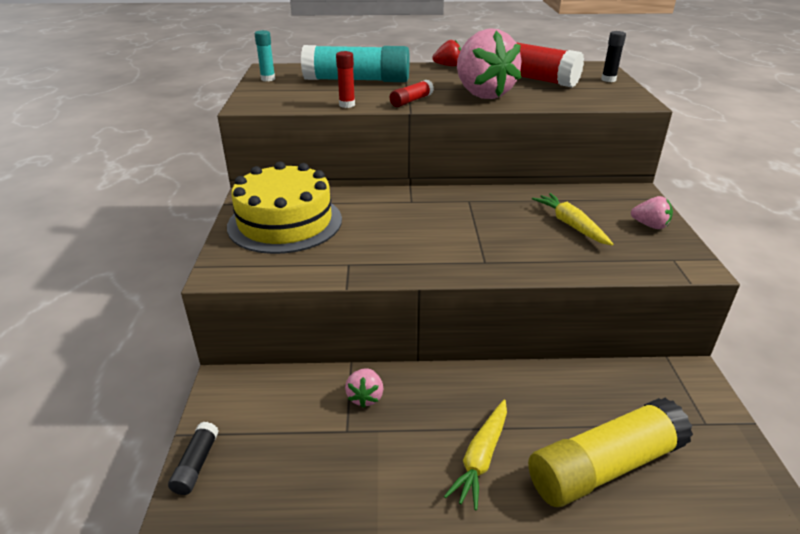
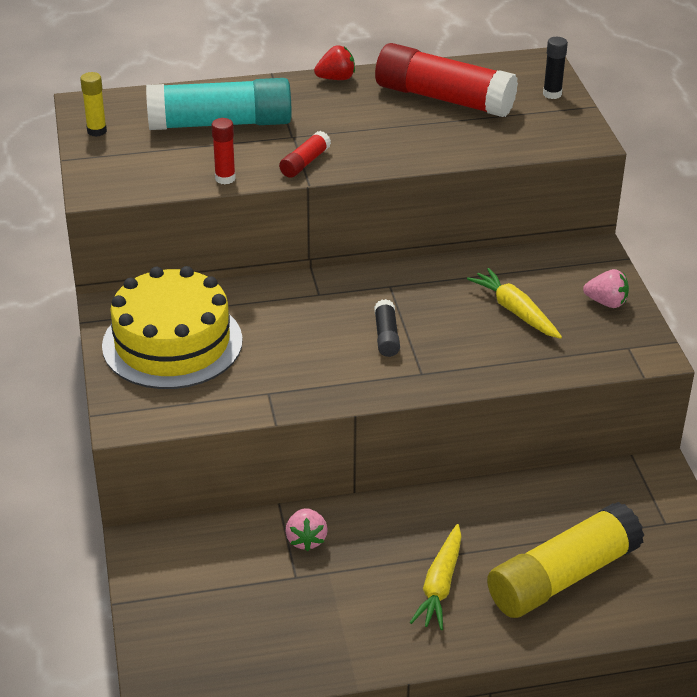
camera: 10 degrees left, 5 degrees up
black glue stick [168,422,219,495] -> black glue stick moved to [374,299,400,357]
turquoise glue stick [255,30,275,81] -> yellow glue stick [80,72,107,137]
pink strawberry [457,28,521,99] -> none

